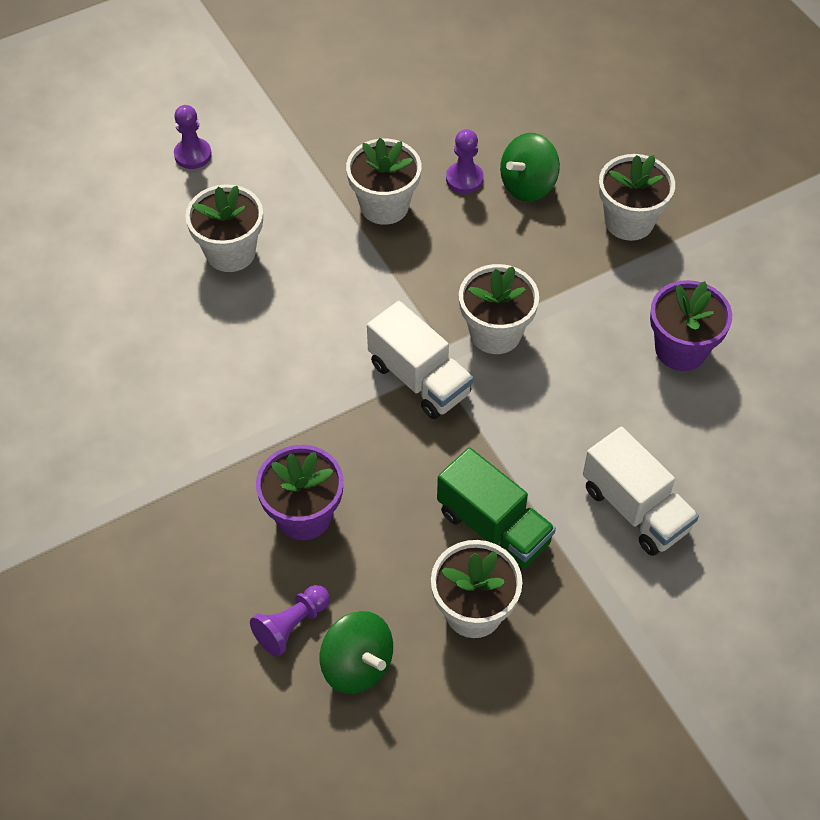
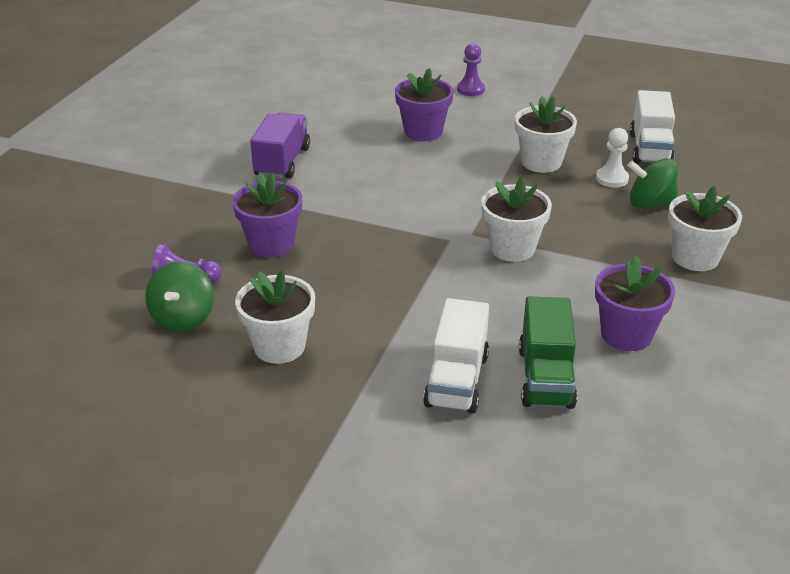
camera: 50 degrees right, 20 degrees down
white flower pot [185,184,263,272] -> purple flower pot [395,68,454,141]
white truck [367,301,473,419] -> white truck moved to [630,90,675,164]
green truck [437,447,556,570] -> green truck moved to [519,296,577,409]
purple pawn [446,129,484,193] -> white pawn [596,128,629,188]
none -> purple truck [250,112,310,179]

